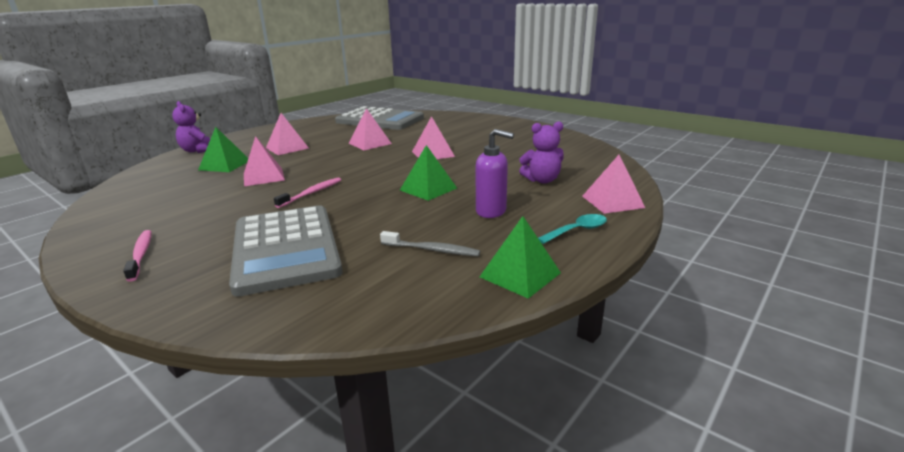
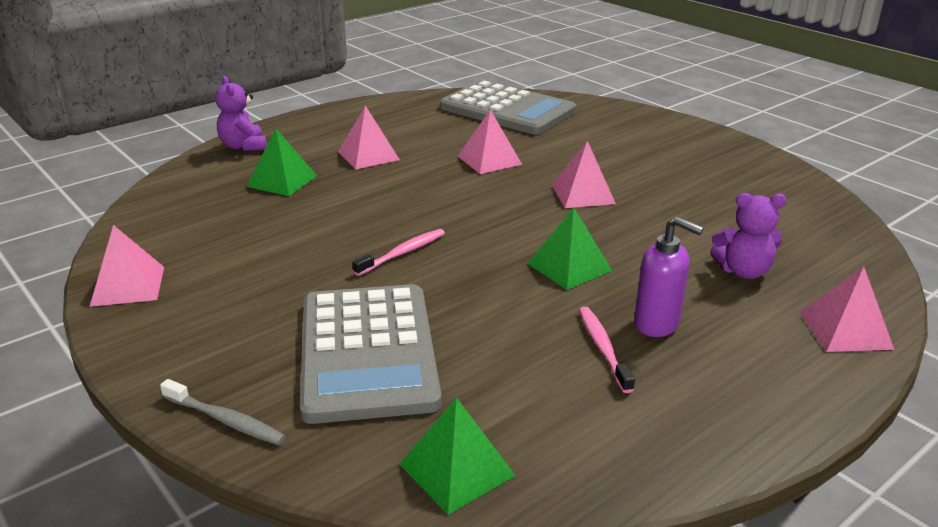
camera: 10 degrees right, 5 degrees up
pink toothbrush [123,230,151,282] -> pink toothbrush moved to [579,307,635,393]
pink pyramid [244,136,285,186] -> pink pyramid moved to [90,225,164,307]
grey toothbrush [380,231,480,256] -> grey toothbrush moved to [160,379,286,445]
green pyramid [480,216,561,299] -> green pyramid moved to [399,398,516,515]
turquoise spoon [538,214,607,244] -> none

